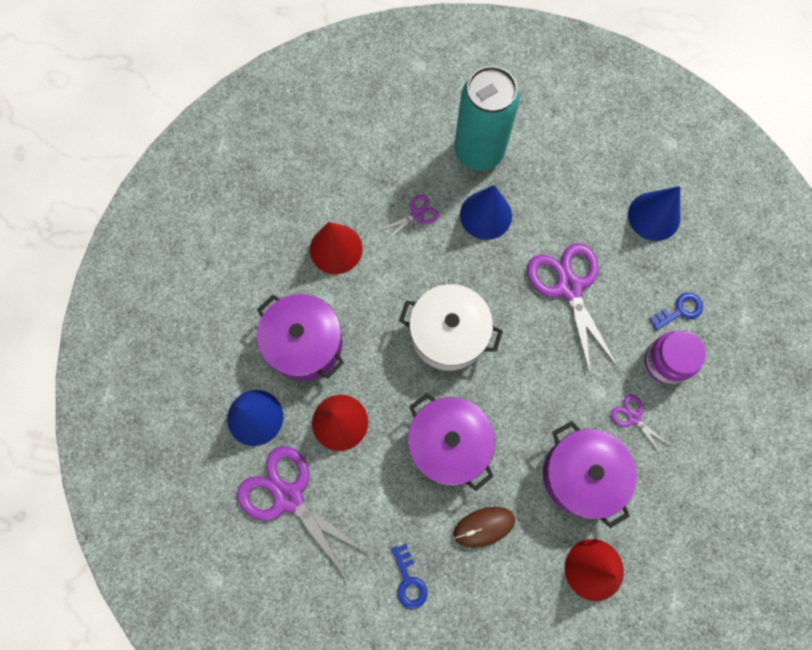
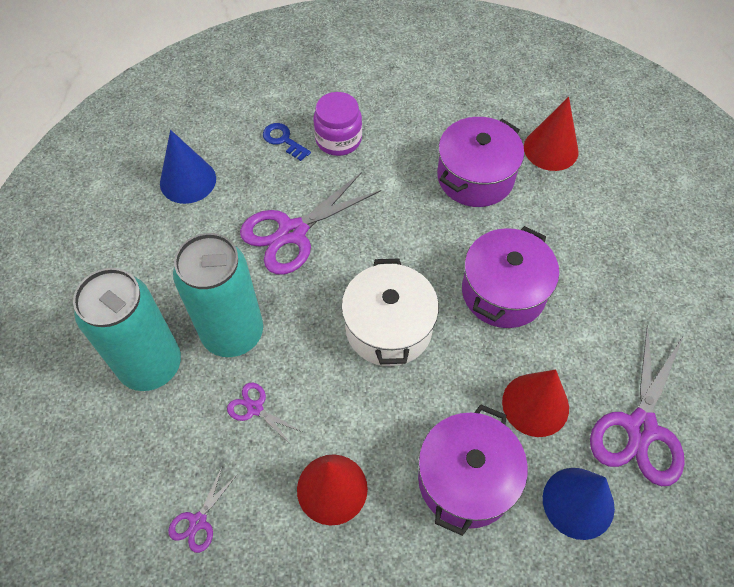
camera: 110 degrees left, 15 degrees down
blue key [392,544,428,609] -> none
brown mouse [453,507,515,548] -> none
blue cone [460,185,512,240] -> turquoise can [173,233,263,357]
purple scissors [611,394,671,457] -> purple scissors moved to [168,468,238,553]

